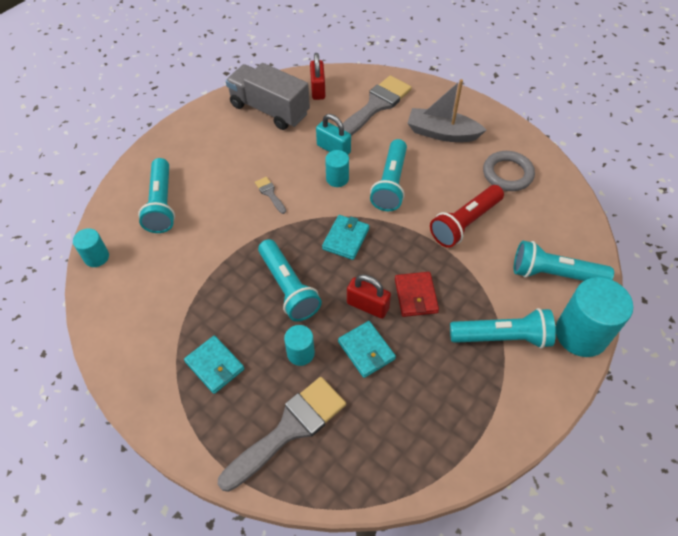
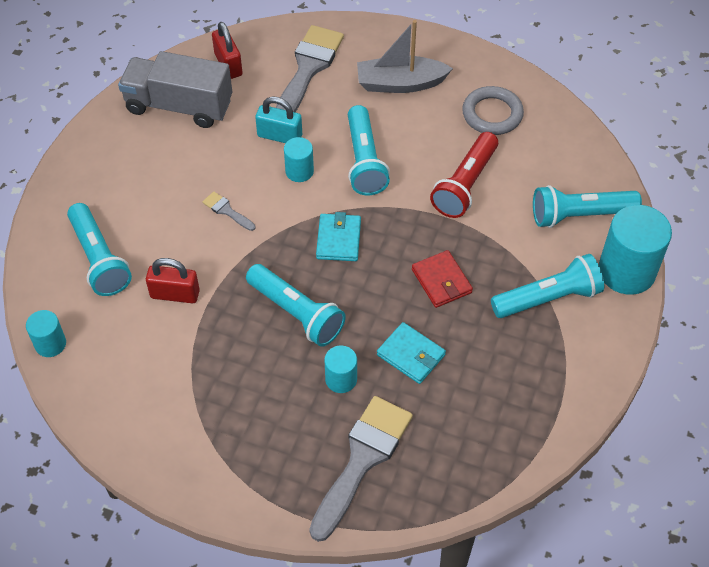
camera: 20 degrees left, 0 degrees up
turquoise wallet [184,335,244,394] -> none
red padlock [347,275,391,319] -> red padlock moved to [146,258,200,303]

